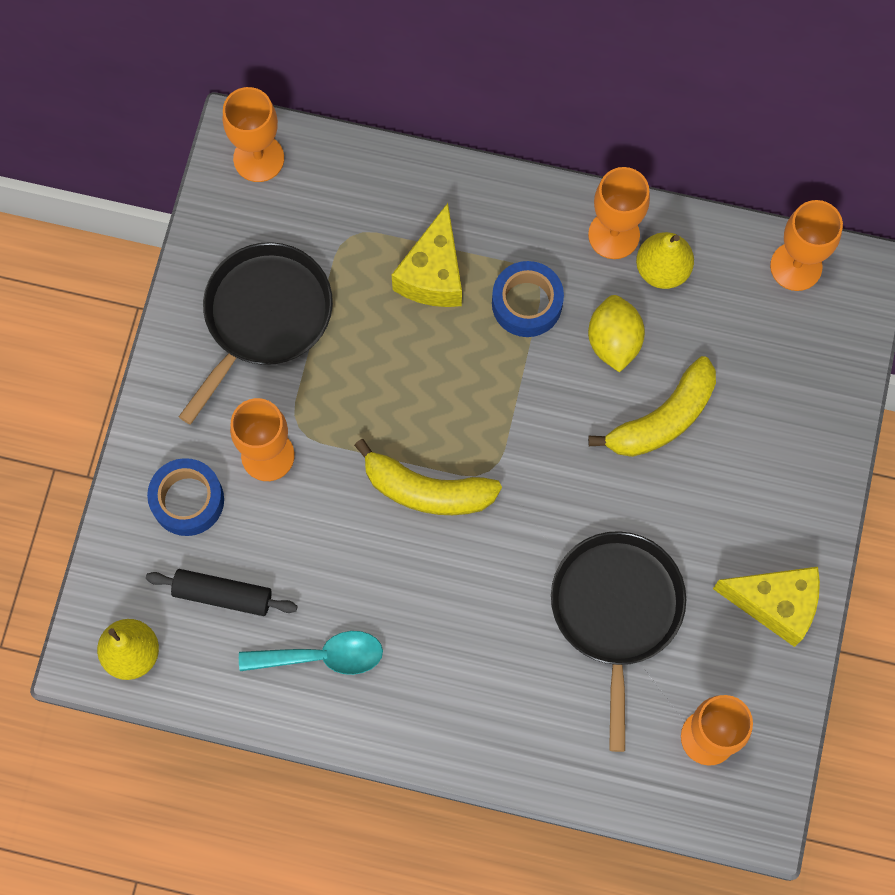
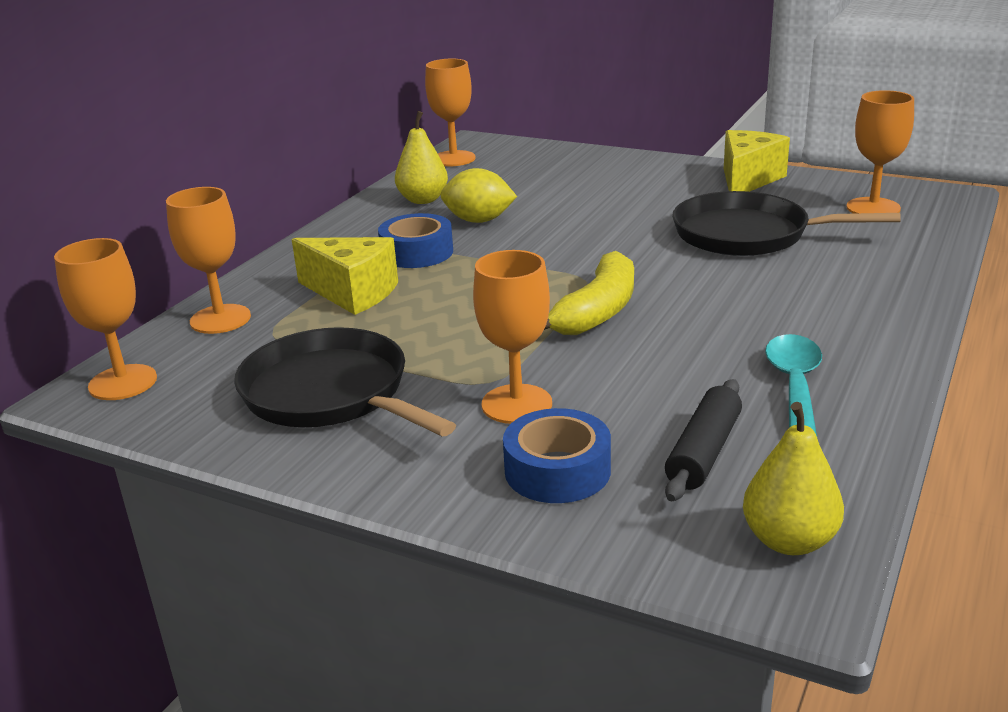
camera: 75 degrees left, 45 degrees down
orange goblet [588,167,650,259] -> orange goblet moved to [166,187,251,334]
yellow banana [588,356,716,457] -> none

